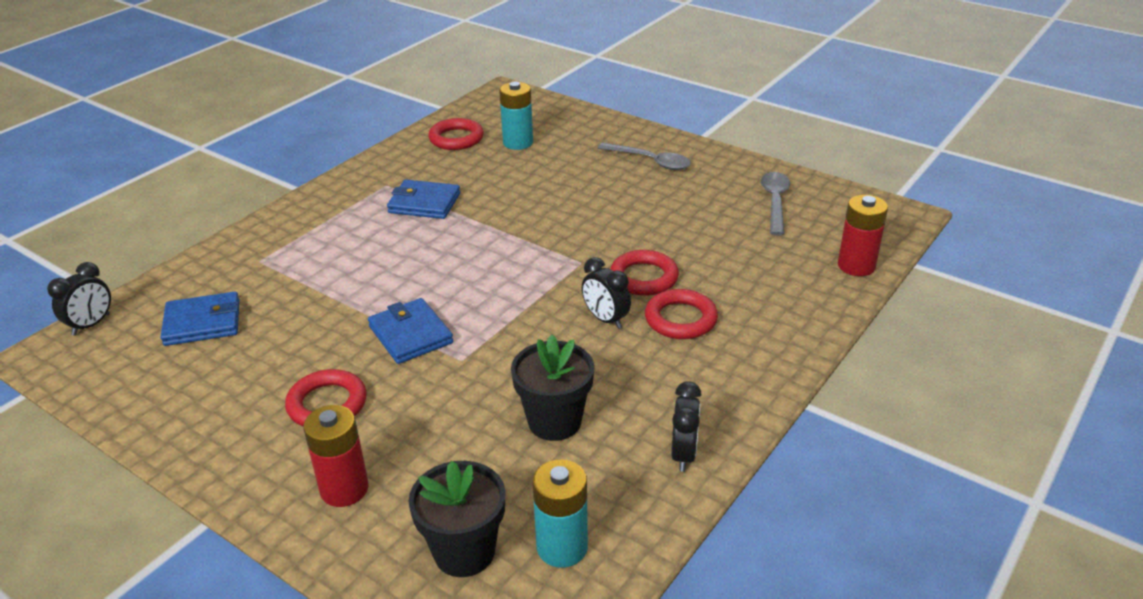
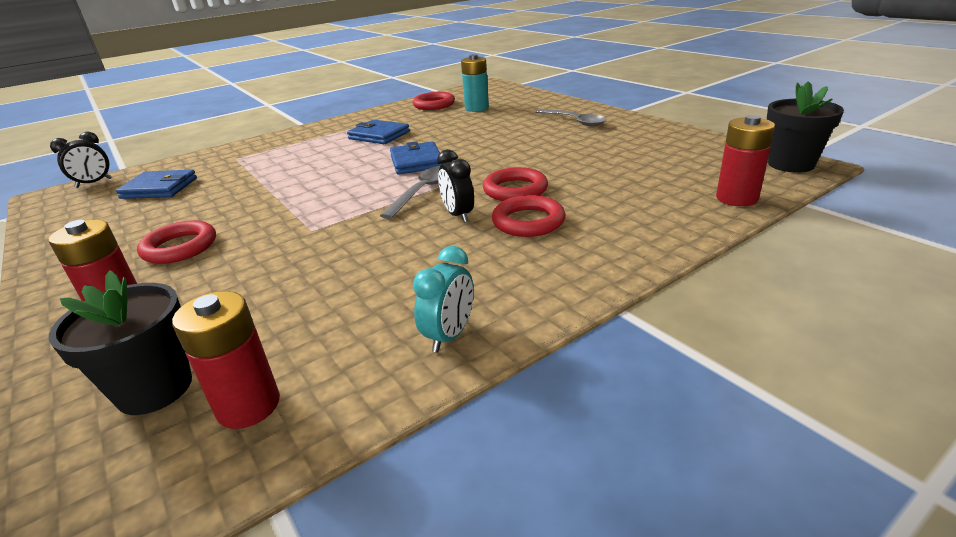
camera: 20 degrees right, 5 degrees down
blue wallet [368,298,453,364] -> blue wallet moved to [390,141,444,175]
black flower pot [511,335,594,441] -> black flower pot moved to [767,81,844,173]
turquoise battery [533,459,588,568] -> red battery [172,291,280,429]
black clock [671,381,702,472] -> turquoise clock [413,246,474,352]
grey spoon [761,172,790,236] -> grey spoon moved to [380,166,440,219]

